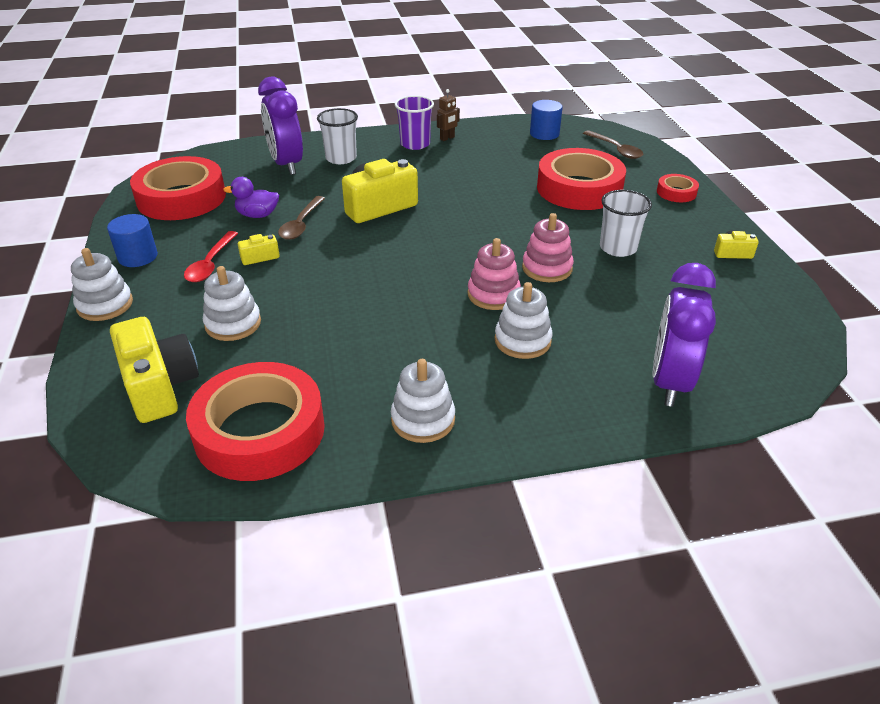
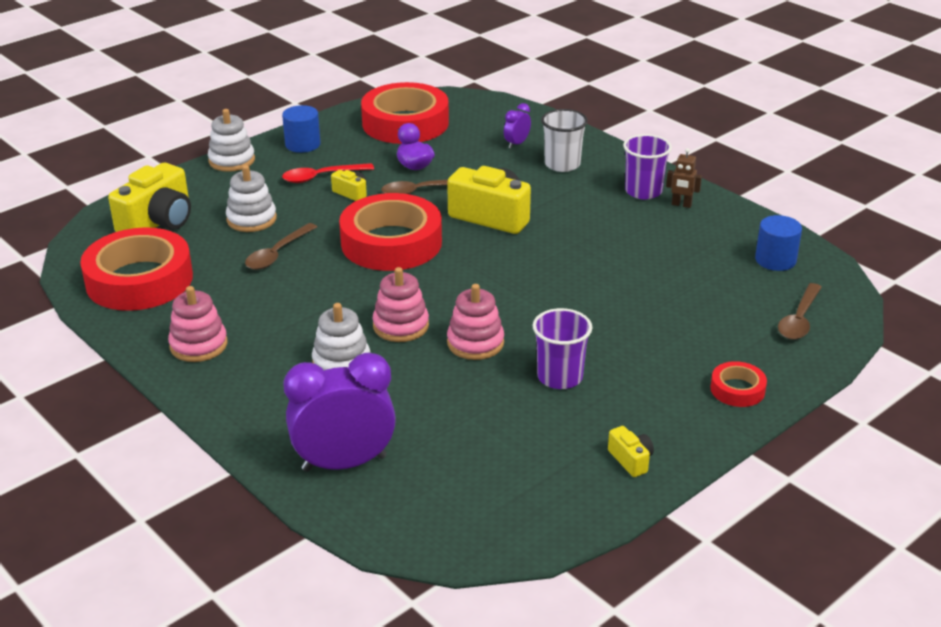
camera: 60 degrees right, 5 degrees down
purple clock [258,76,303,175] -> purple clock [504,103,531,148], size x0.45
white stacking toy [391,359,455,443] -> pink stacking toy [168,286,227,362]
red tape [537,148,626,210] -> red tape moved to [339,193,442,271]
white cup [600,190,652,257] -> purple cup [533,308,592,389]
none -> brown spoon [245,223,317,270]

